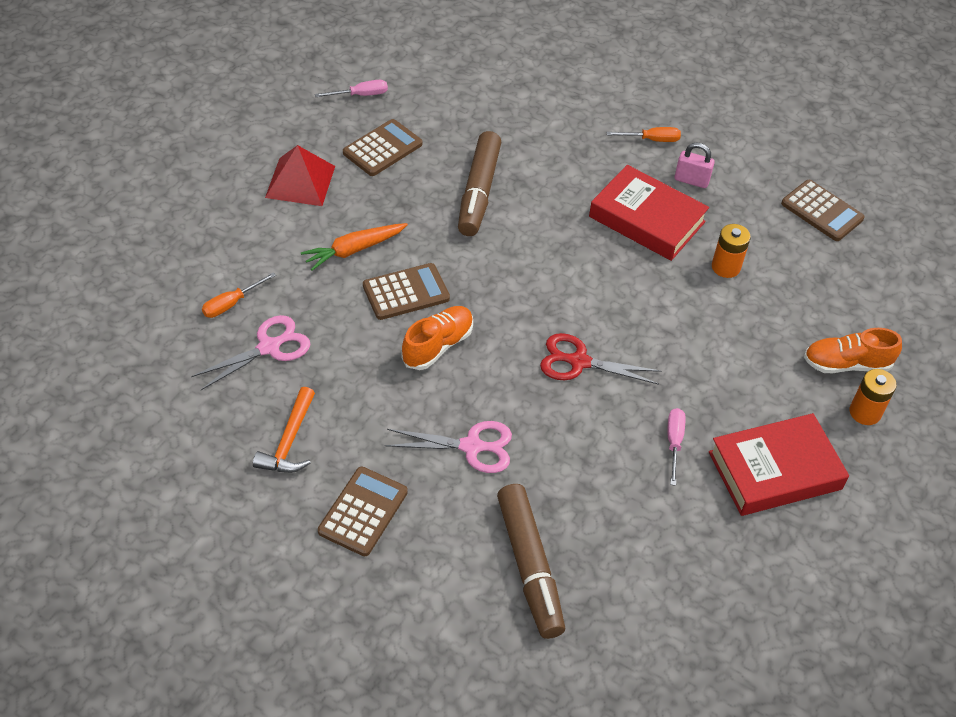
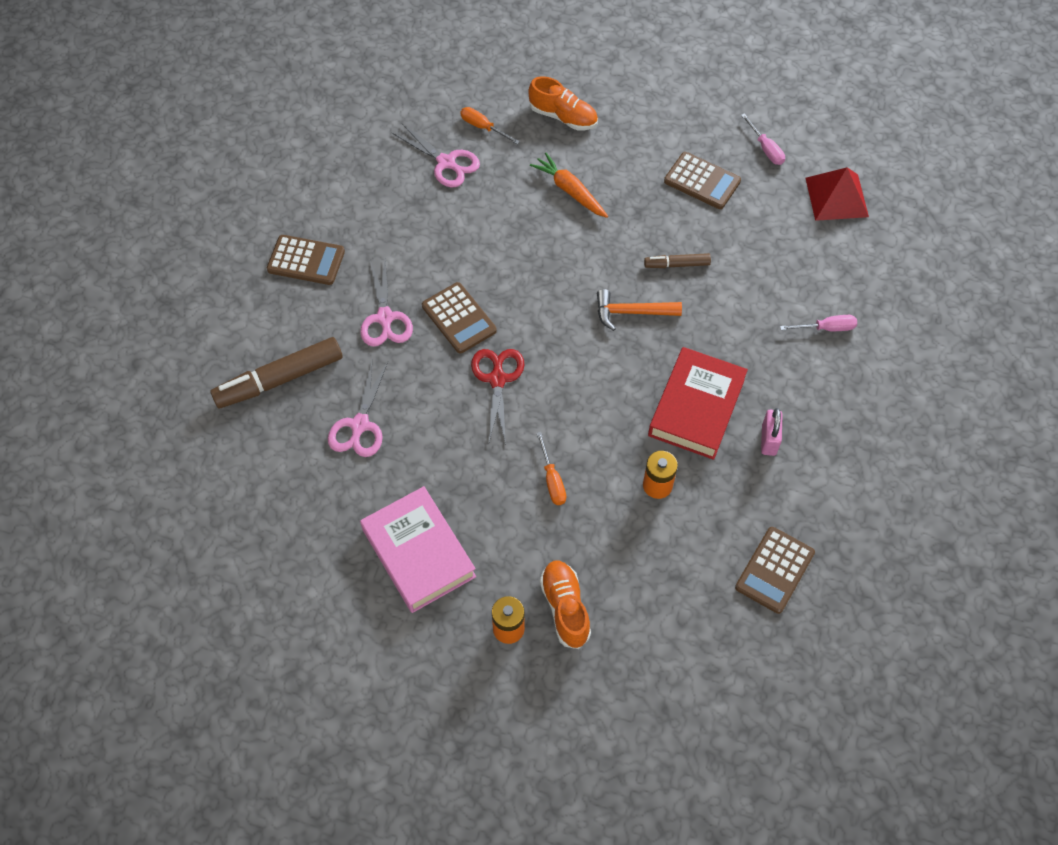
camera: 80 degrees right, 10 degrees up
orange hammer [253,387,315,473] -> orange hammer moved to [597,289,682,331]
red pyramid [265,145,335,206] -> red pyramid moved to [806,167,869,221]
brown calculator [363,263,450,320] -> brown calculator moved to [422,282,497,353]
orange shoe [401,306,473,370] -> orange shoe moved to [528,76,598,130]
brown marker [458,131,501,236] -> brown marker [644,253,711,268], size x0.52
orange screwdriver [606,127,681,142] -> orange screwdriver moved to [537,432,566,505]
pink screwdriver [668,408,686,486] -> pink screwdriver moved to [780,315,857,331]
red book [709,413,849,516] -> pink book [360,486,476,613]
none -> pink scissors [328,362,388,457]

